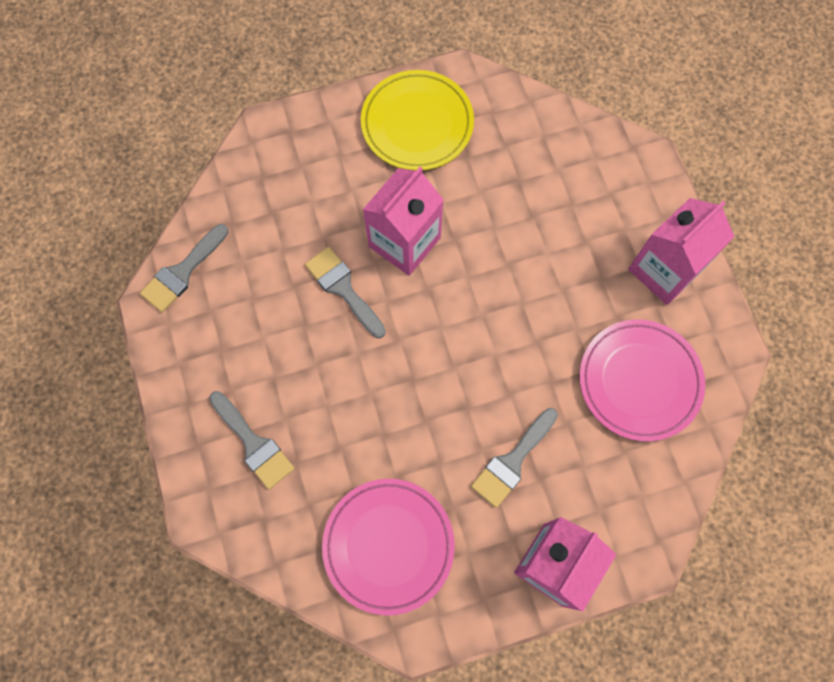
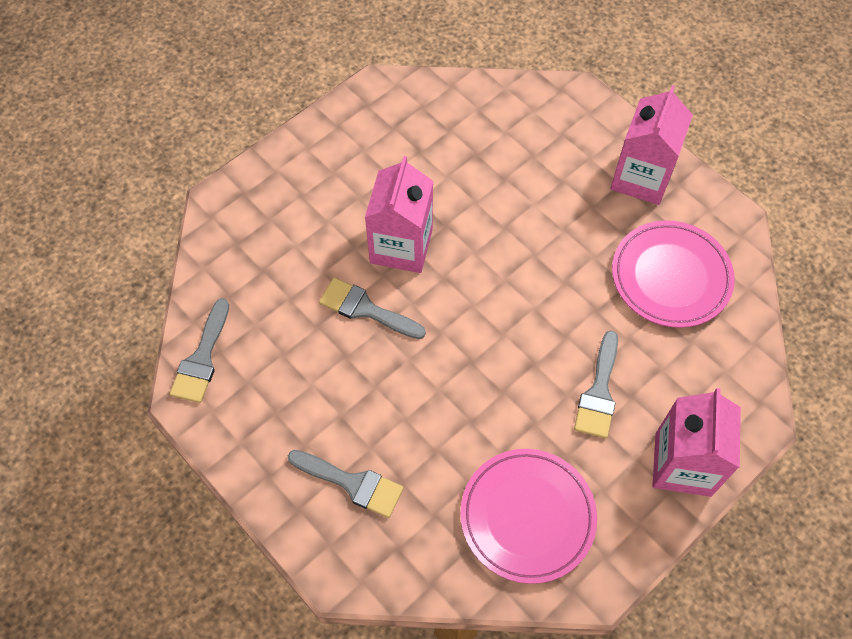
camera: 25 degrees left, 10 degrees down
yellow plate [361,70,474,171] -> none

